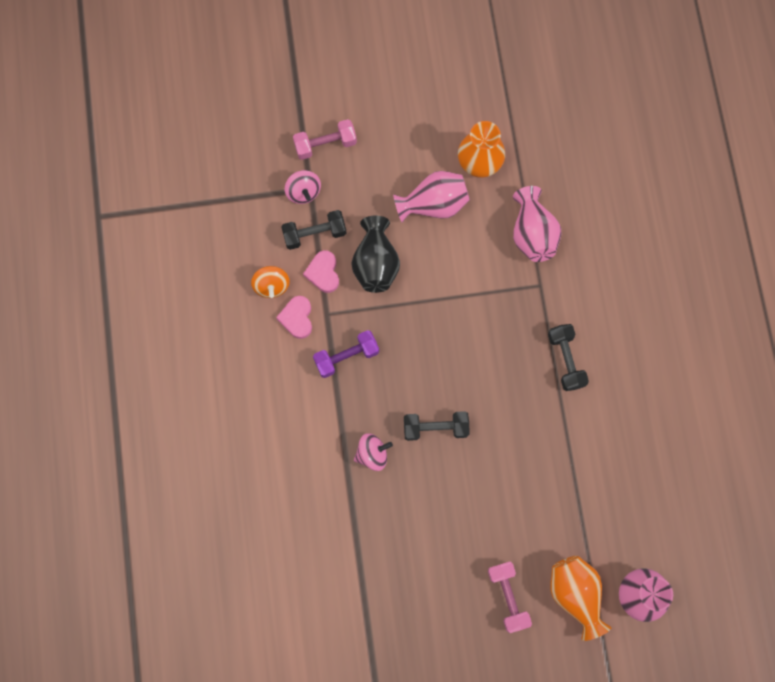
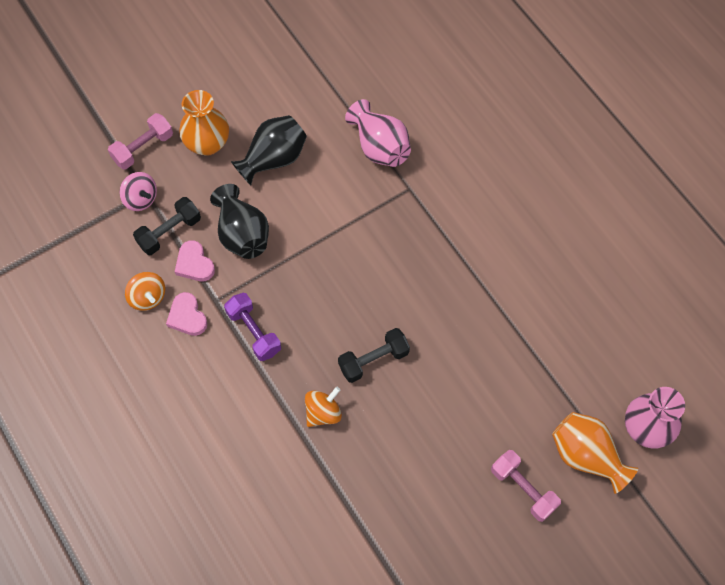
camera: 25 degrees left, 10 degrees down
purple dumbbell [313,330,379,378] -> purple dumbbell turned 75 degrees counterclockwise [224,293,281,361]
pink spinning top [354,433,393,471] -> orange spinning top [305,387,342,427]
pink vase [393,171,470,223] -> black vase [231,115,307,185]
orange vase [458,121,505,178] -> orange vase moved to [179,90,229,156]
black dumbbell [548,324,589,391] -> none

